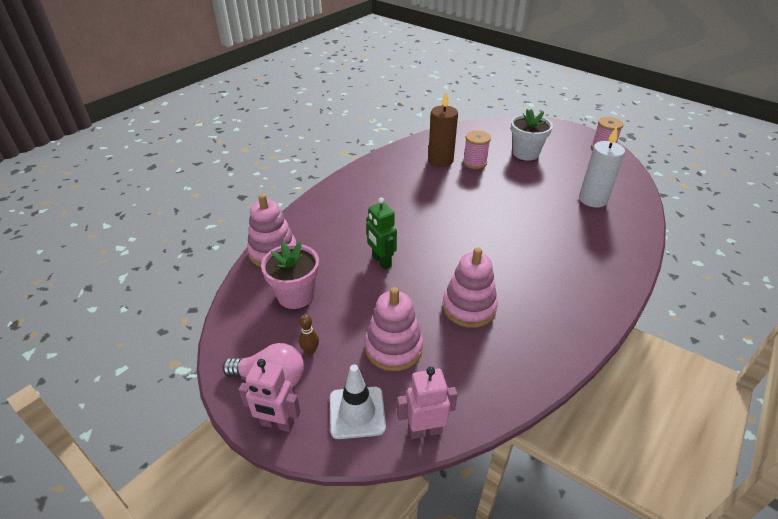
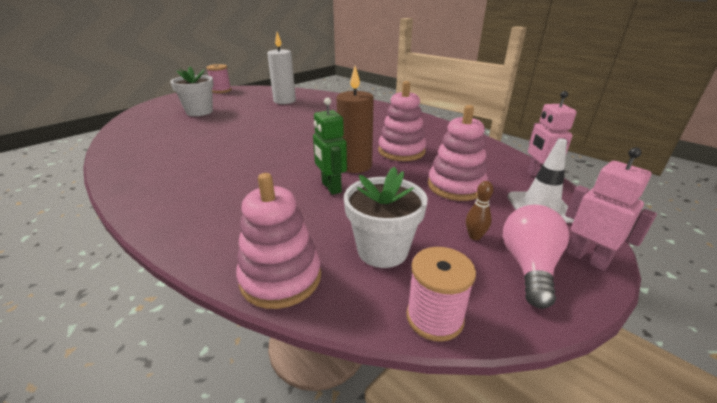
camera: 85 degrees left, 10 degrees down
pink robot [238,359,300,432] -> pink robot turned 60 degrees counterclockwise [565,147,657,271]
pink flower pot [261,242,319,309] -> white flower pot [344,166,428,268]
green robot [367,197,397,270] -> green robot turned 90 degrees clockwise [313,97,347,195]
brown candle [428,92,458,167] -> brown candle moved to [337,66,374,173]
pink spool [463,130,491,169] -> pink spool moved to [407,247,476,342]

